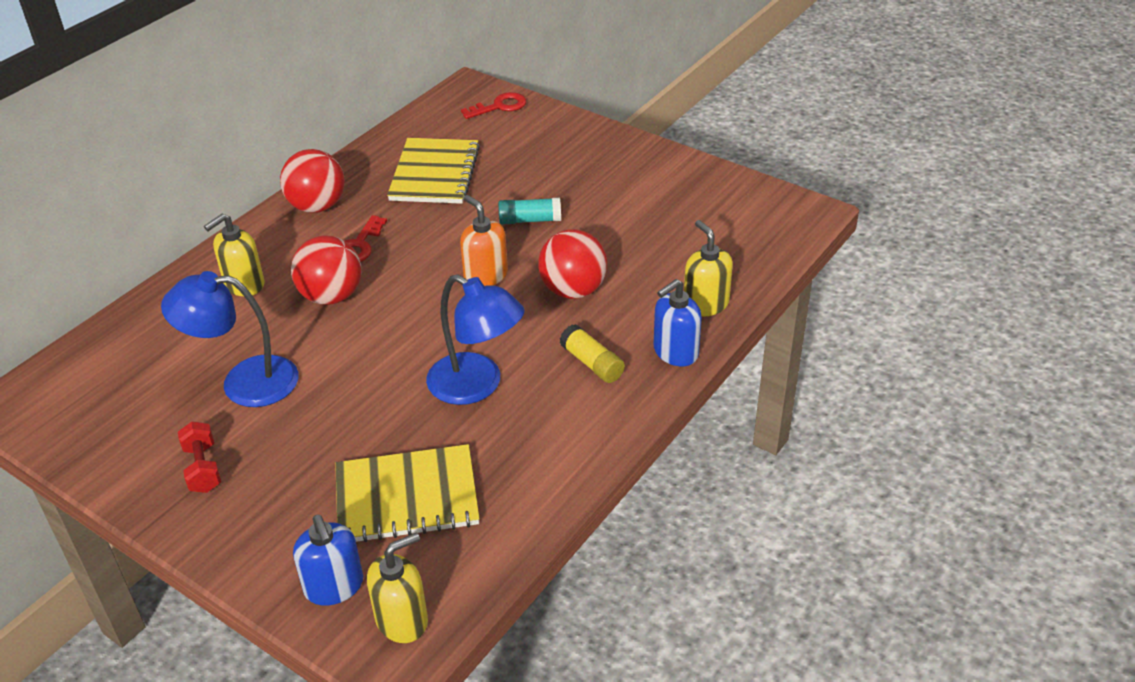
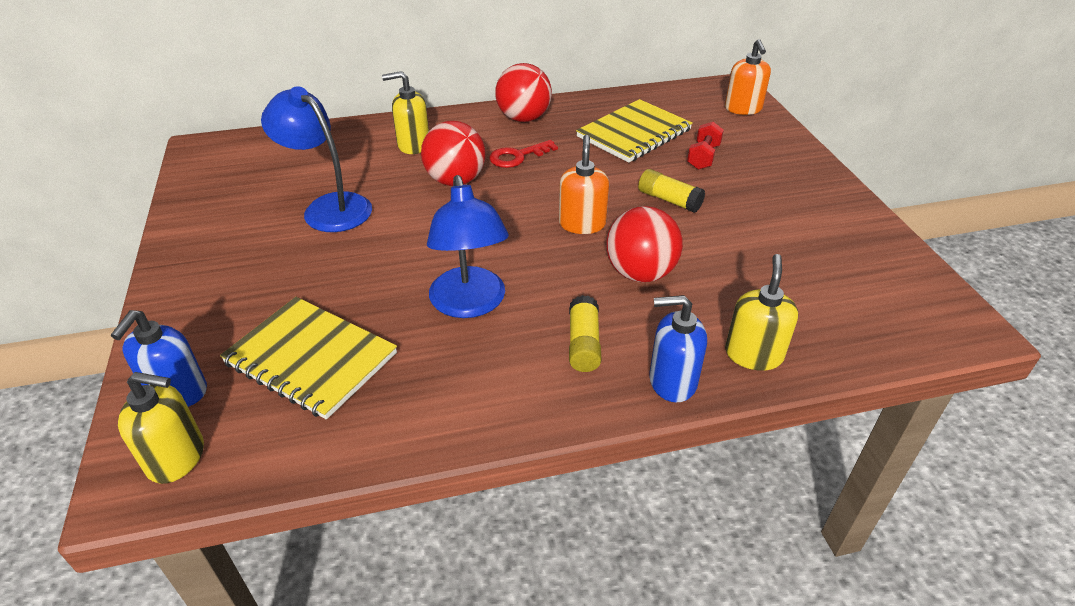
camera: 40 degrees right, 0 degrees up
red dumbbell [178,421,221,493] -> red dumbbell moved to [687,122,724,170]
red key [461,92,526,119] -> orange soap dispenser [725,39,771,115]
turquoise glue stick [498,198,561,224] -> yellow glue stick [638,169,705,213]

